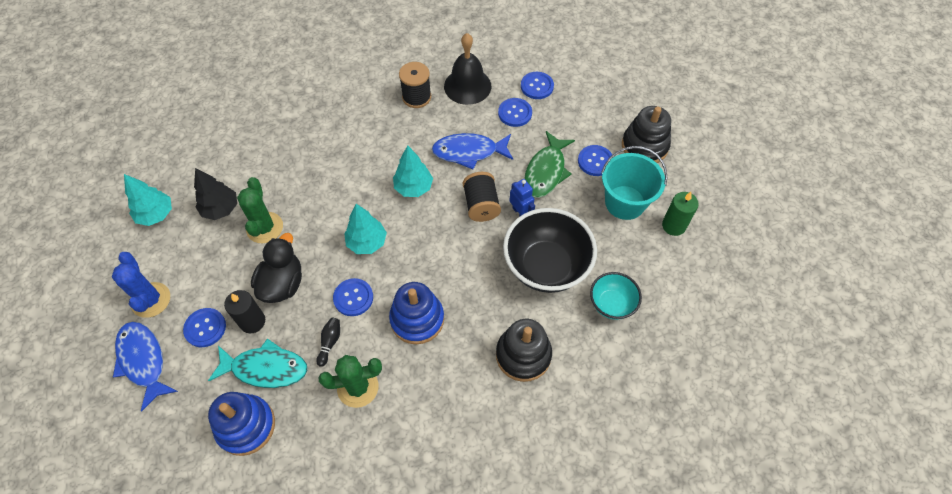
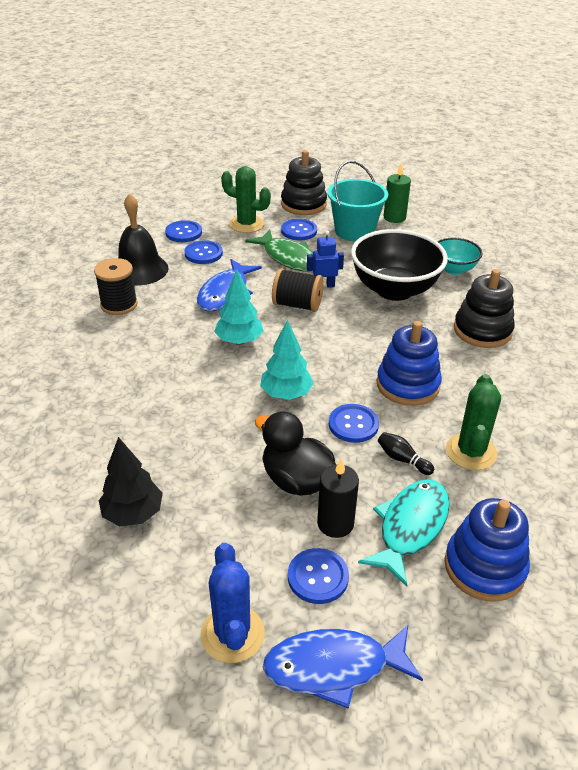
camera: 65 degrees left, 20 degrees down
blue cactus [112,252,170,318] -> blue cactus turned 75 degrees clockwise [200,543,265,663]
turquoise tree [124,174,172,226] -> none
green cactus [237,177,283,243] -> green cactus moved to [221,166,271,233]

